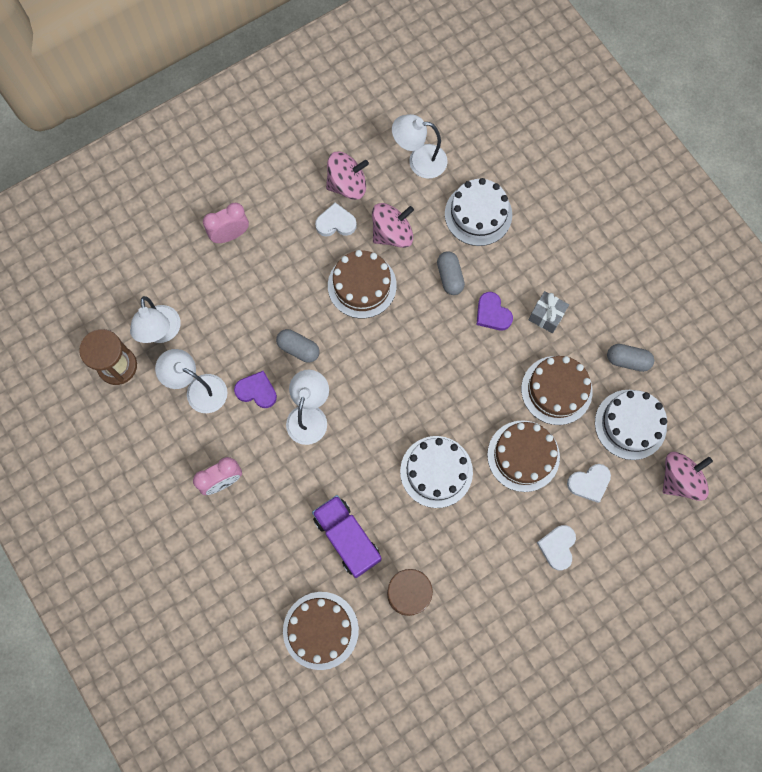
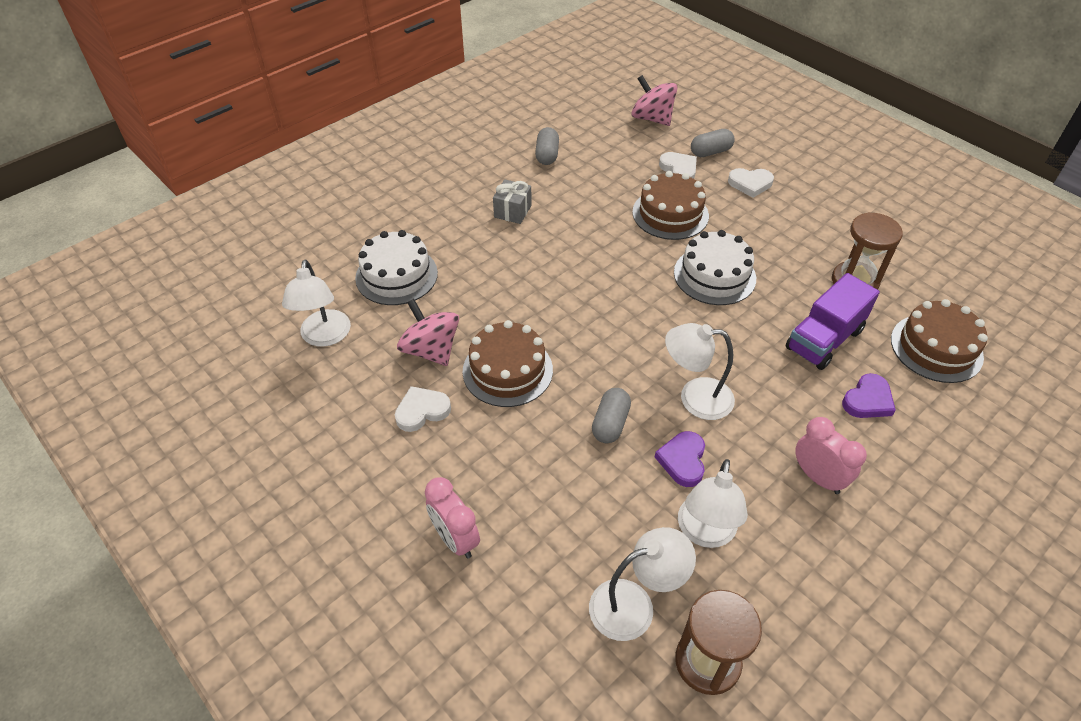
camera: 100 degrees left, 25 degrees down
white heart [315,202,357,237] -> white heart turned 75 degrees clockwise [395,386,451,432]
pink spinning top [326,152,369,200] -> none
grey capsule [437,252,465,295] -> grey capsule moved to [691,129,735,157]
purple heart [477,292,513,330] -> purple heart moved to [842,373,896,418]
brown cake [521,356,593,425] -> none
white cake [595,390,667,460] -> none

